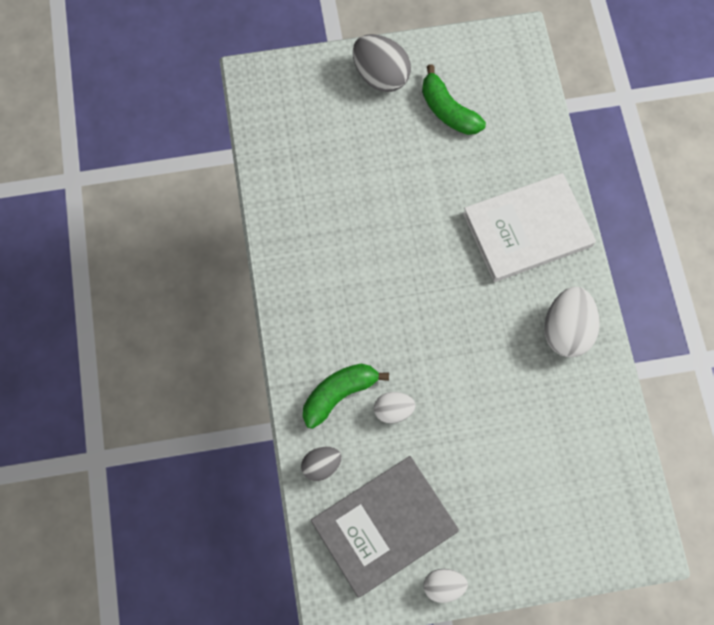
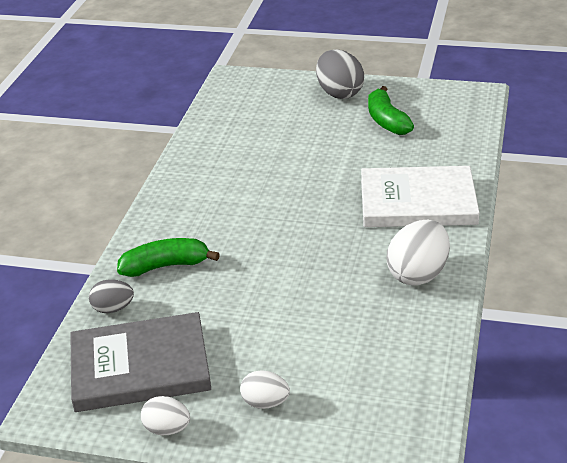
camera: 25 degrees right, 35 degrees down
white egg [374,392,415,424] -> white egg moved to [240,370,290,409]

